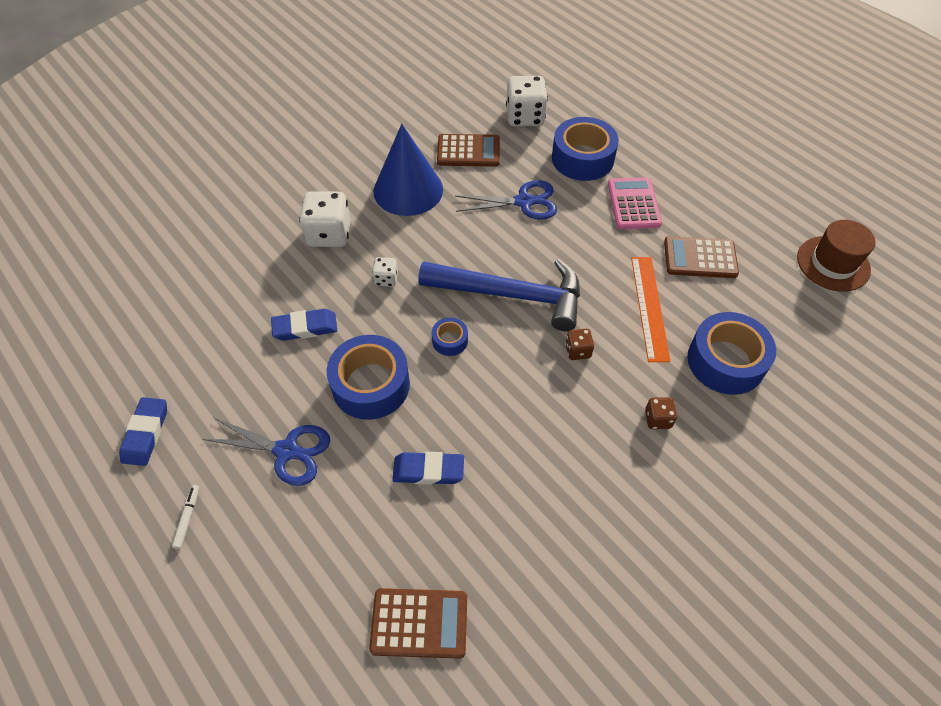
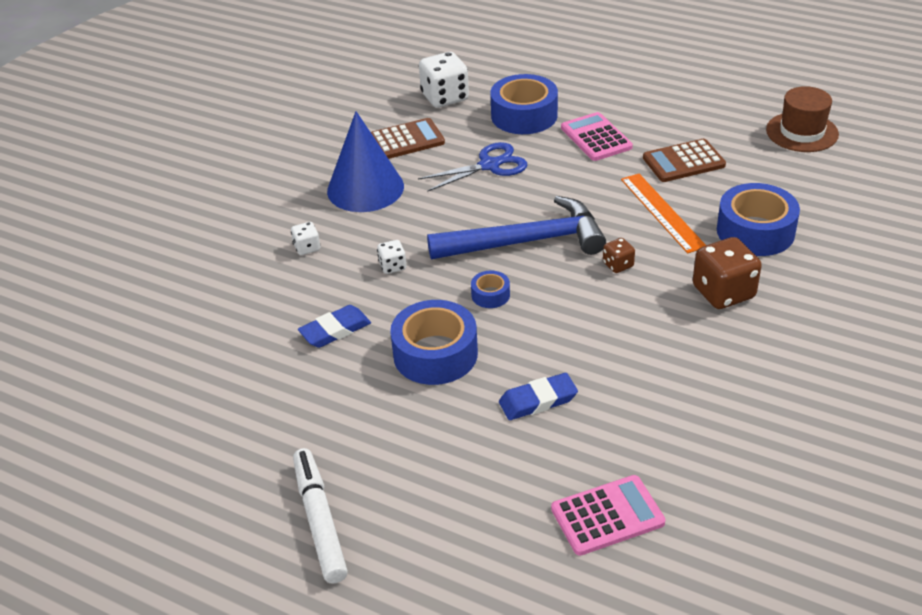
camera: 20 degrees left, 15 degrees down
blue eraser [119,397,167,466] -> none
white marker [172,485,199,549] -> white marker [293,448,348,584], size x2.24
blue scissors [202,417,330,486] -> none
white dice [299,191,350,247] -> white dice [291,222,321,255], size x0.51
brown calculator [369,588,467,659] -> pink calculator [551,475,666,556]
brown dice [645,397,677,429] -> brown dice [693,237,762,309], size x1.97

